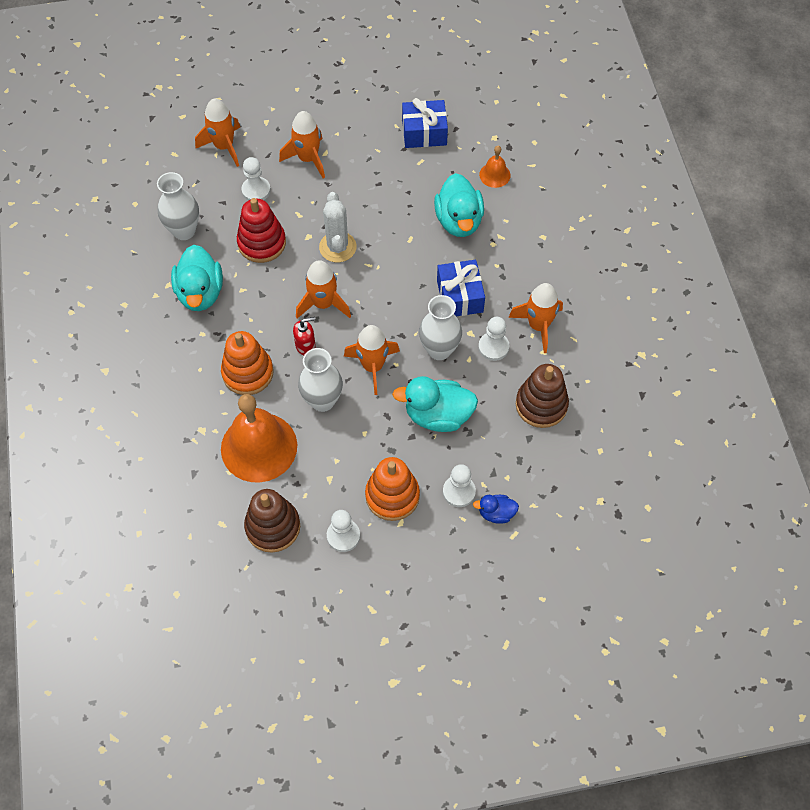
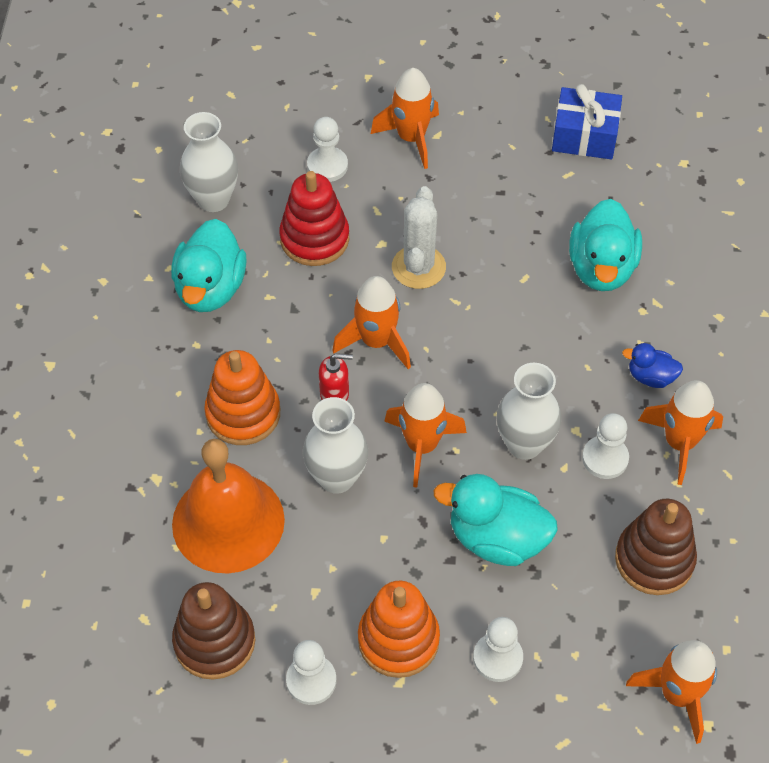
camera: 15 degrees right, 5 degrees down
orange rocket [195,98,240,167] -> orange rocket moved to [626,640,717,744]
blue gift [437,260,485,316] -> none
blue duck [473,495,519,524] -> blue duck moved to [622,343,683,388]
orange bell [479,146,511,188] -> none

